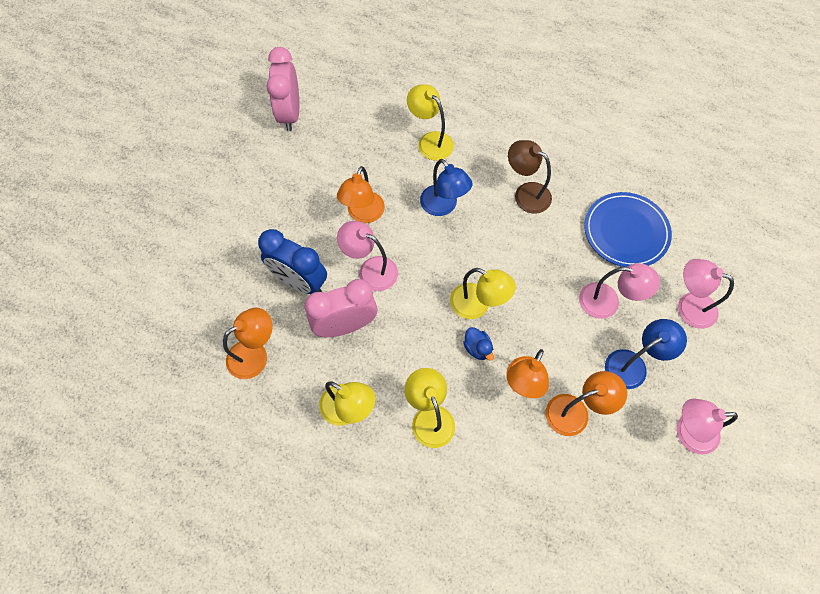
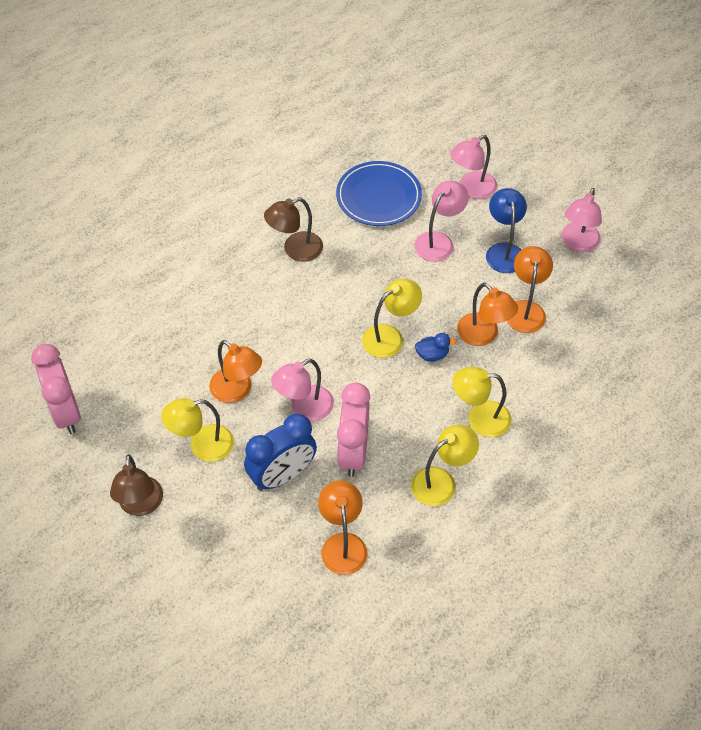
camera: 65 degrees left, 10 degrees down
pink clock [267,47,299,131] -> pink clock turned 45 degrees clockwise [31,344,81,434]
yellow lamp [407,84,454,161] -> yellow lamp moved to [161,398,234,462]
blue lamp [420,159,473,216] -> none
none -> brown lamp [110,454,163,516]

